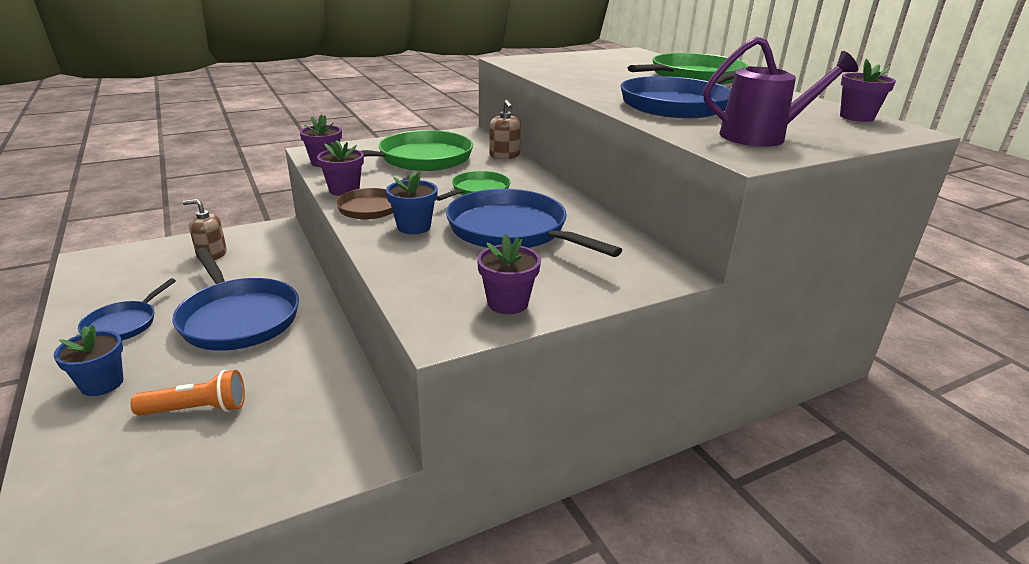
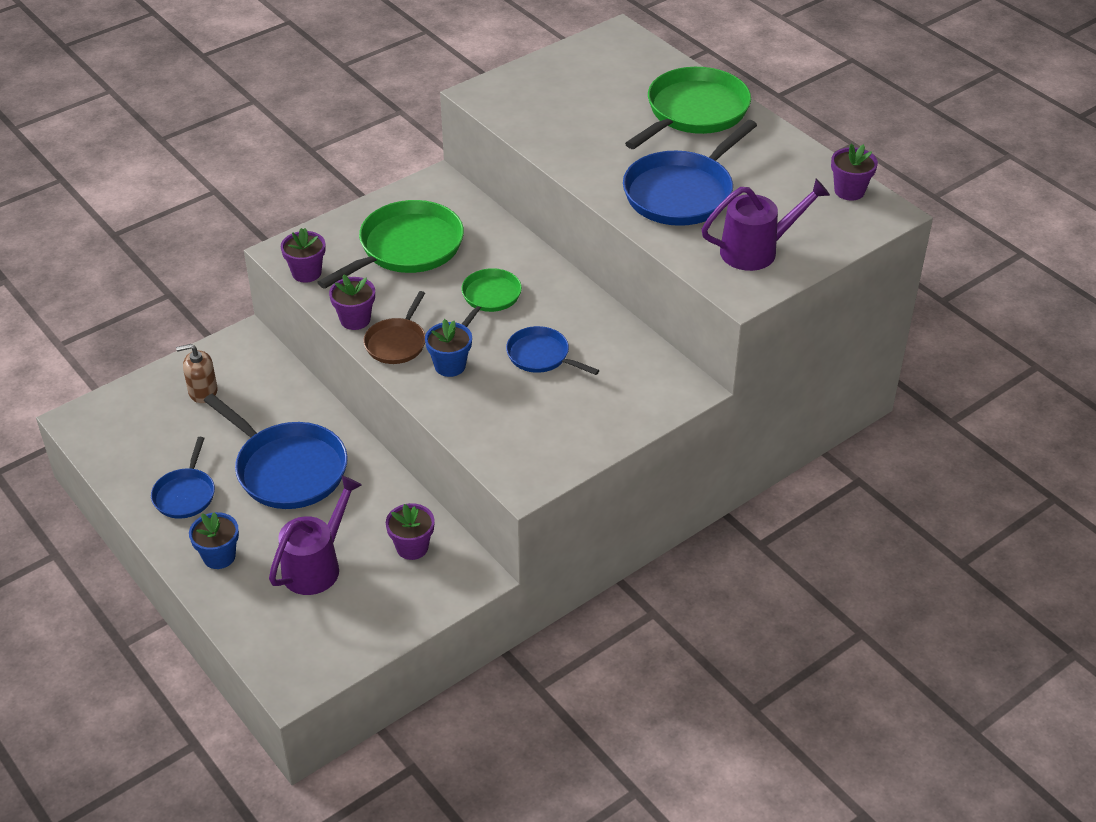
camera: 10 degrees left, 15 degrees up
orange flashlight [131,370,245,416] -> purple watering can [269,476,362,595]
blue pan [446,189,622,257] -> blue pan [506,326,600,375], size x0.56
purple flower pot [477,234,541,314] -> purple flower pot moved to [386,503,435,560]
brown soap dispenser [489,100,521,159] -> none

